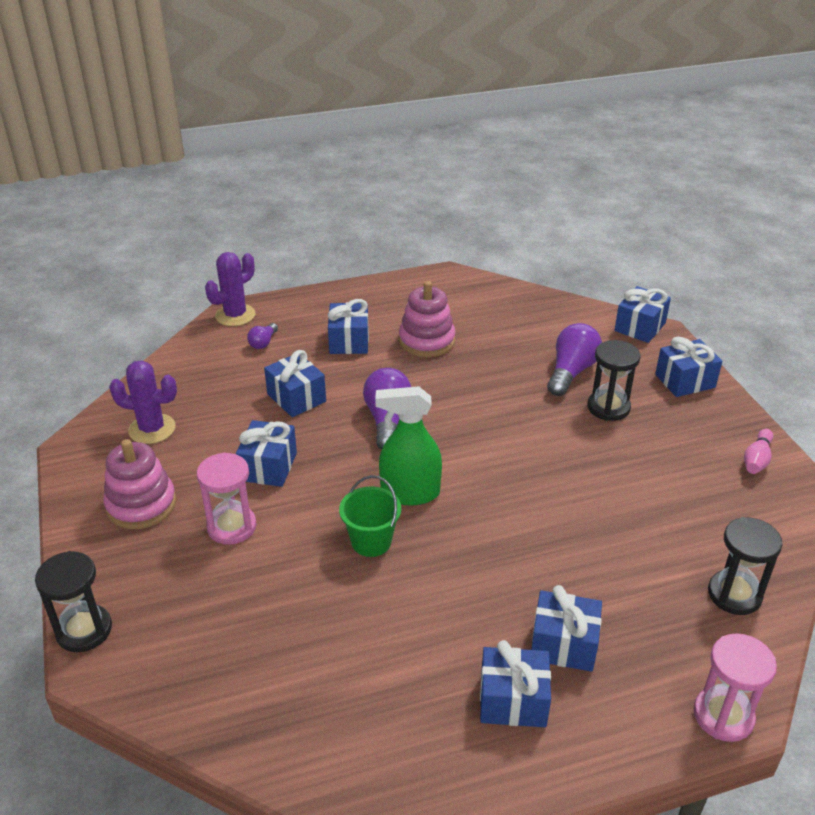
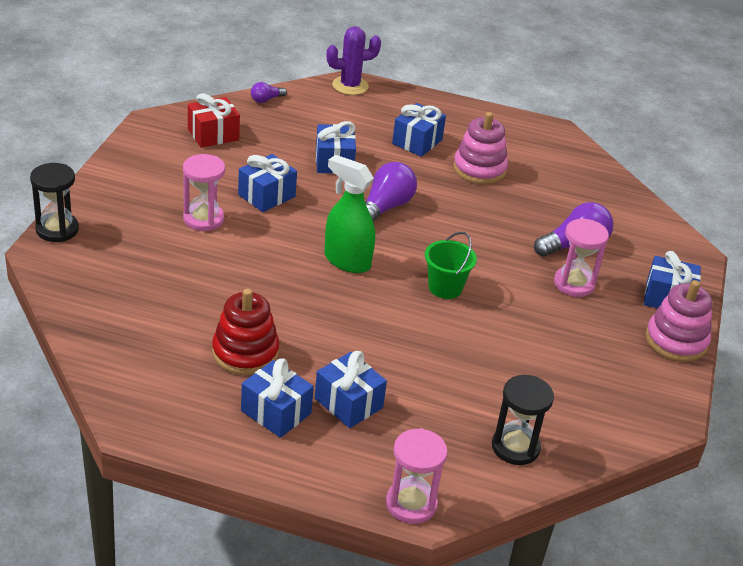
camera: 30 degrees right, 0 degrees up
pink stacking toy [103,439,176,529] -> pink stacking toy moved to [645,280,712,362]
purple cactus [109,360,177,444] -> red gift [188,93,240,148]
purple light bulb [247,323,278,349] -> purple light bulb moved to [251,82,287,103]
green bucket [339,475,401,557] -> green bucket moved to [425,232,477,299]
black hourglass [587,340,641,421] -> pink hourglass [554,218,609,297]
blue gift [614,286,671,343] -> none
pink bowling pin [744,429,773,474] -> none
none -> red stacking toy [212,289,279,375]

